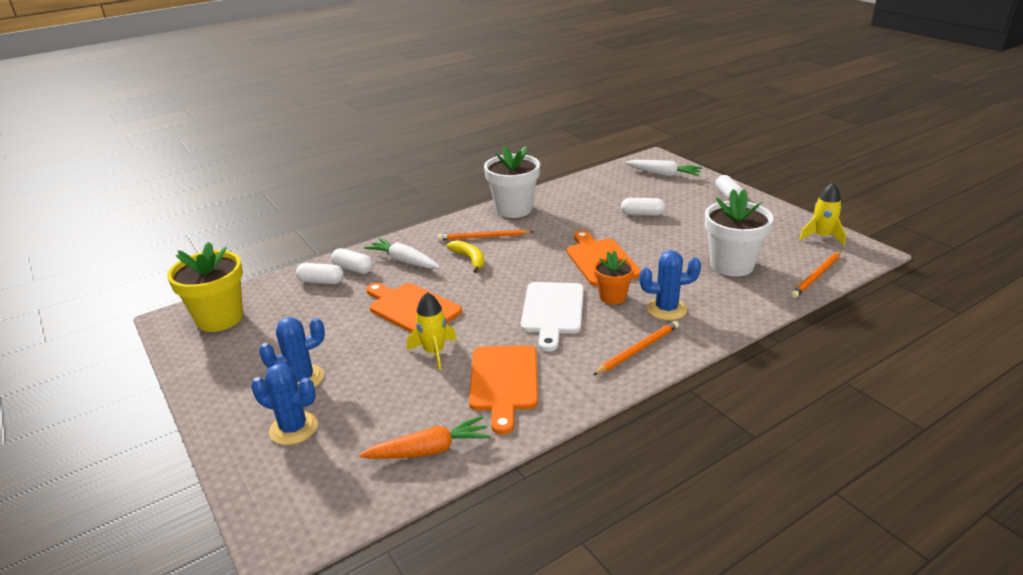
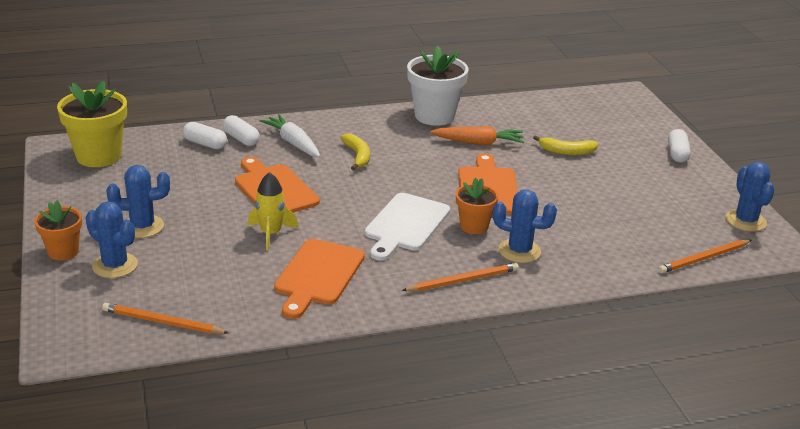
camera: 15 degrees right, 0 degrees up
orange carrot [359,416,491,459] -> orange carrot moved to [430,126,524,145]
orange pencil [438,230,534,240] -> orange pencil moved to [102,303,229,334]
white capsule [621,198,665,216] -> yellow banana [533,135,598,155]
white carrot [626,160,702,177] -> none
white flower pot [705,189,774,277] -> none
yellow rocket [799,183,846,246] -> blue cactus [726,162,774,232]
none -> orange flower pot [34,200,82,260]

